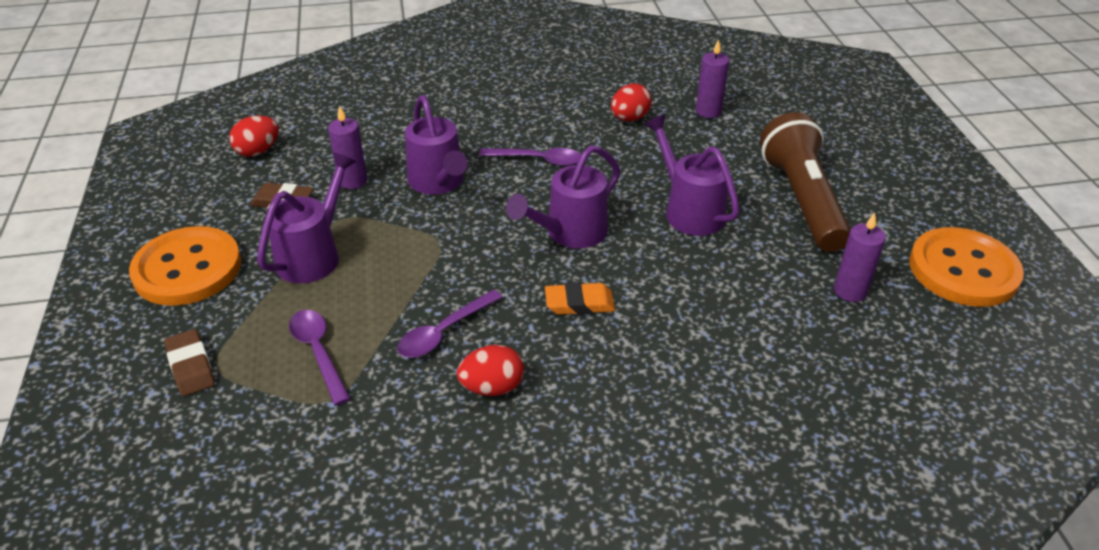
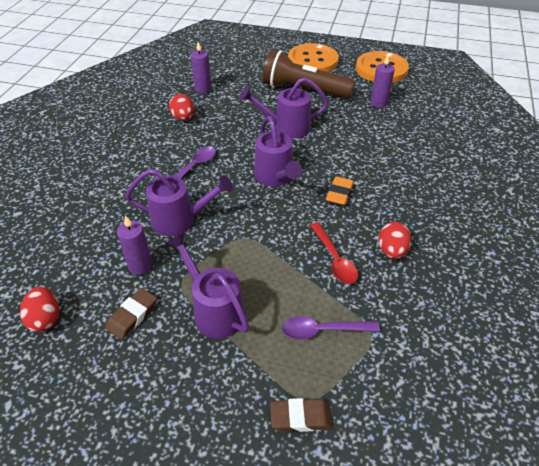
camera: 65 degrees left, 5 degrees up
orange button [129,226,241,306] -> orange button moved to [288,43,339,72]
purple spoon [397,289,502,358] -> red spoon [310,222,358,284]

